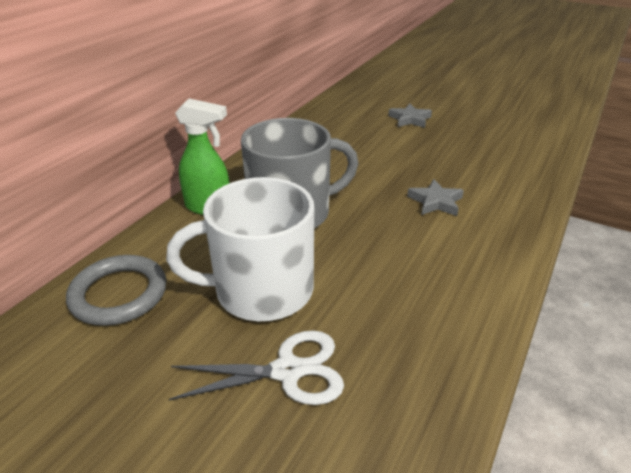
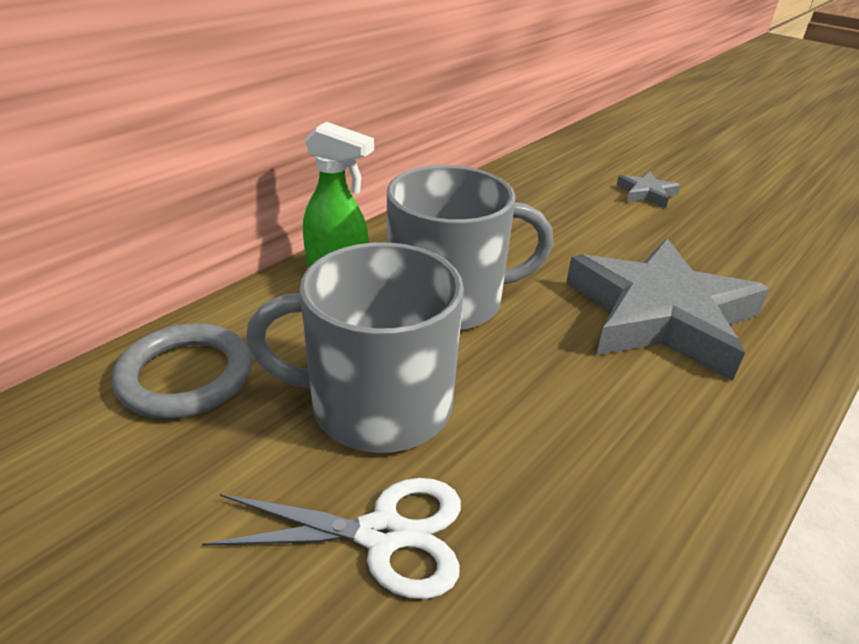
camera: 10 degrees right, 0 degrees up
white mug [166,177,314,321] -> grey mug [246,242,464,453]
grey star [407,179,464,216] -> grey star [566,238,769,381], size x2.37

